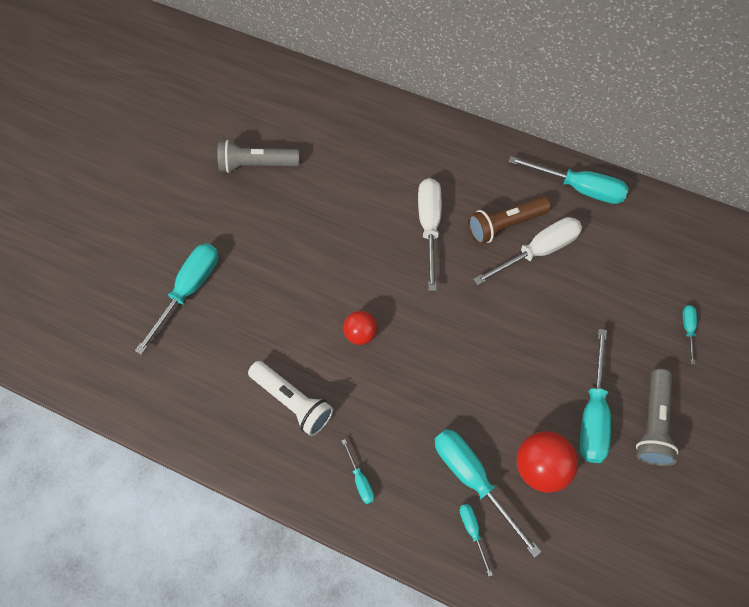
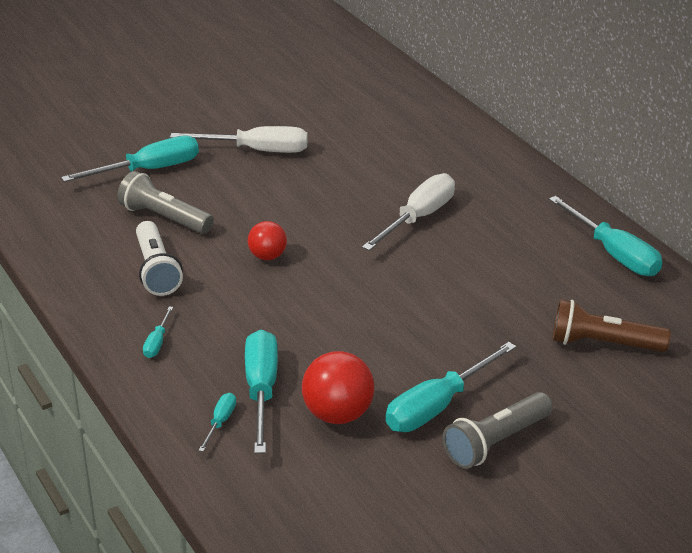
camera: 35 degrees right, 30 degrees down
grey flashlight [217,140,299,173] -> grey flashlight moved to [117,171,214,234]
brown flashlight [468,196,551,244] -> brown flashlight moved to [553,299,671,352]
white screwdriver [473,217,582,285] -> white screwdriver moved to [170,126,308,153]
turquoise screwdriver [683,305,697,365] -> none

